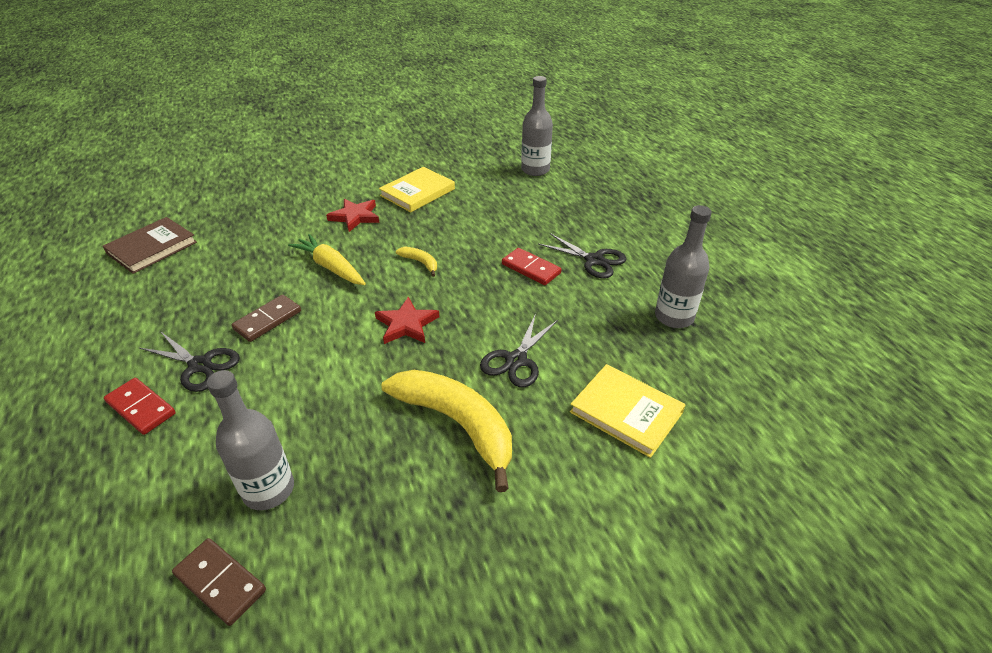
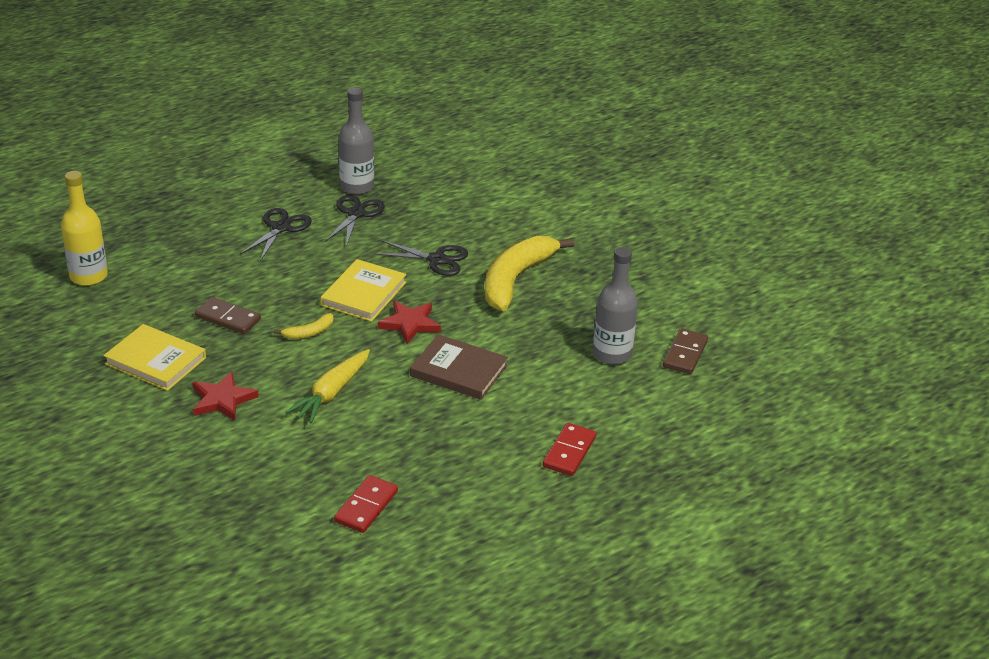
camera: 105 degrees left, 5 degrees down
brown book [103,217,197,274] -> brown book moved to [410,334,508,400]
black scissors [139,331,240,392] -> black scissors moved to [325,195,385,247]
brown domino [232,295,301,342] -> brown domino moved to [195,297,261,334]
yellow banana [396,247,437,277] -> yellow banana turned 150 degrees counterclockwise [274,313,334,339]
red domino [502,248,561,285] -> red domino moved to [334,475,398,533]
grey bottle [521,76,553,176] -> yellow bottle [61,171,108,286]
yellow book [570,364,686,458] -> yellow book moved to [321,259,406,322]

